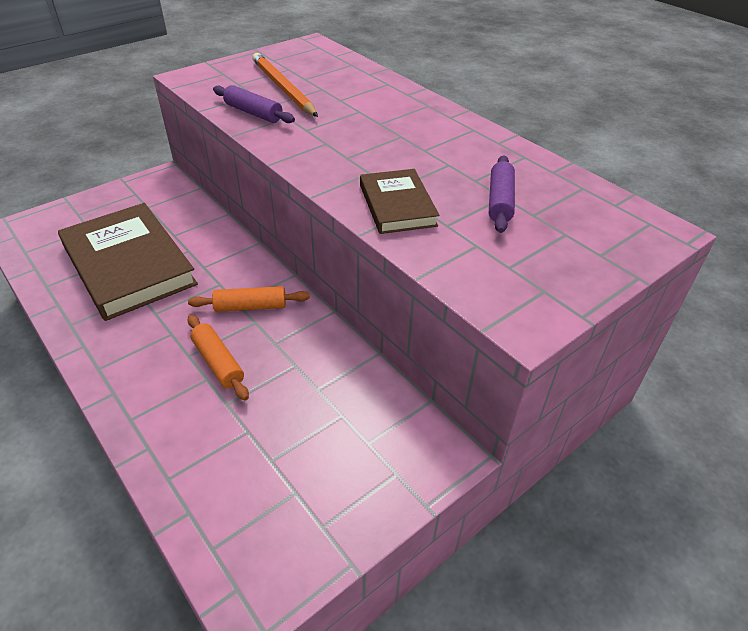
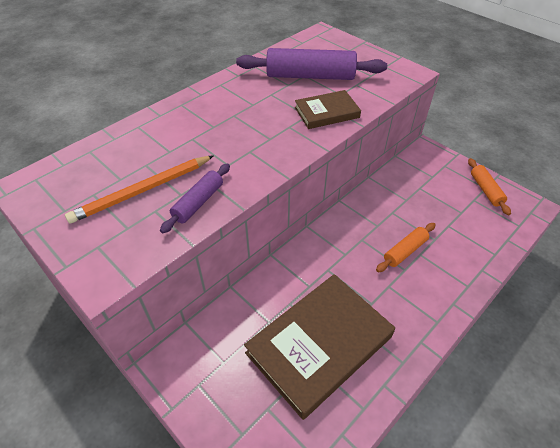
camera: 95 degrees left, 5 degrees up
orange rolling pin [188,286,310,312] -> orange rolling pin moved to [468,158,511,215]
purple rolling pin [489,155,515,233] -> purple rolling pin [236,48,387,80], size x1.86

